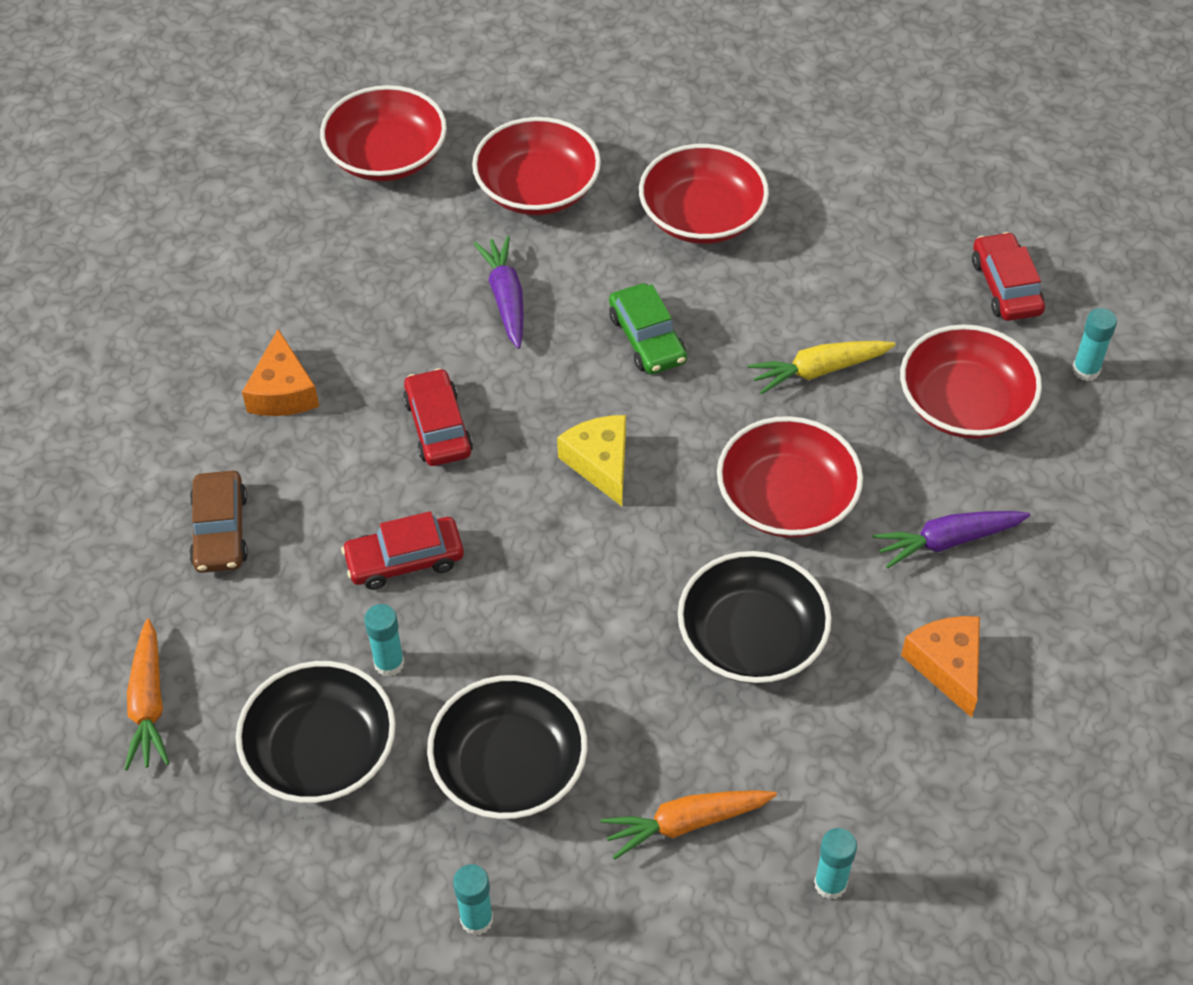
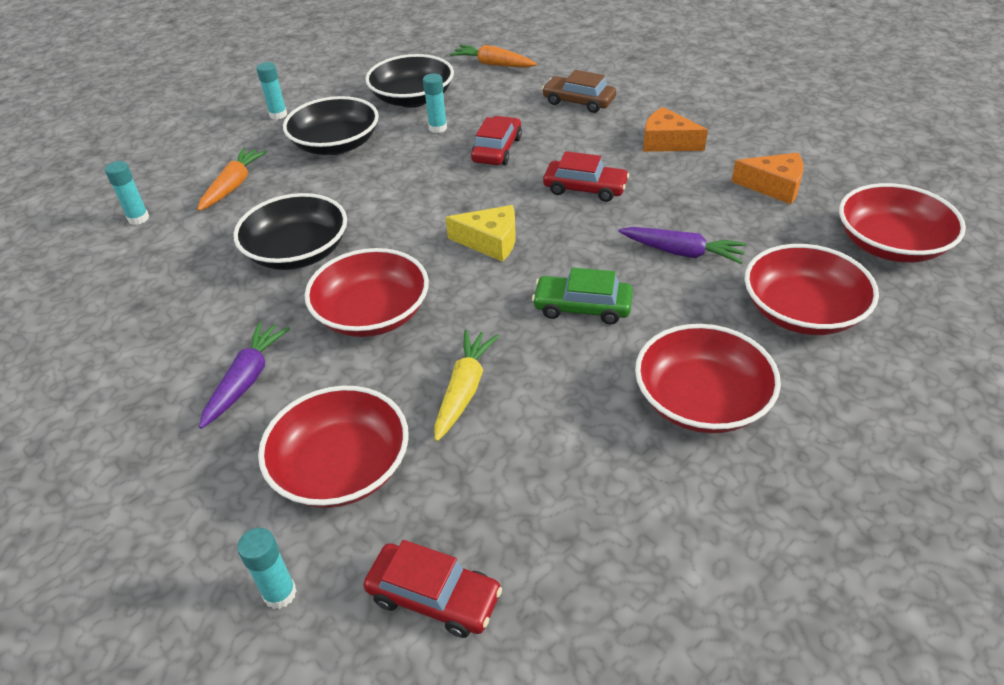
camera: 125 degrees right, 10 degrees down
orange cheese [901,616,980,718] -> orange cheese moved to [732,153,804,204]

